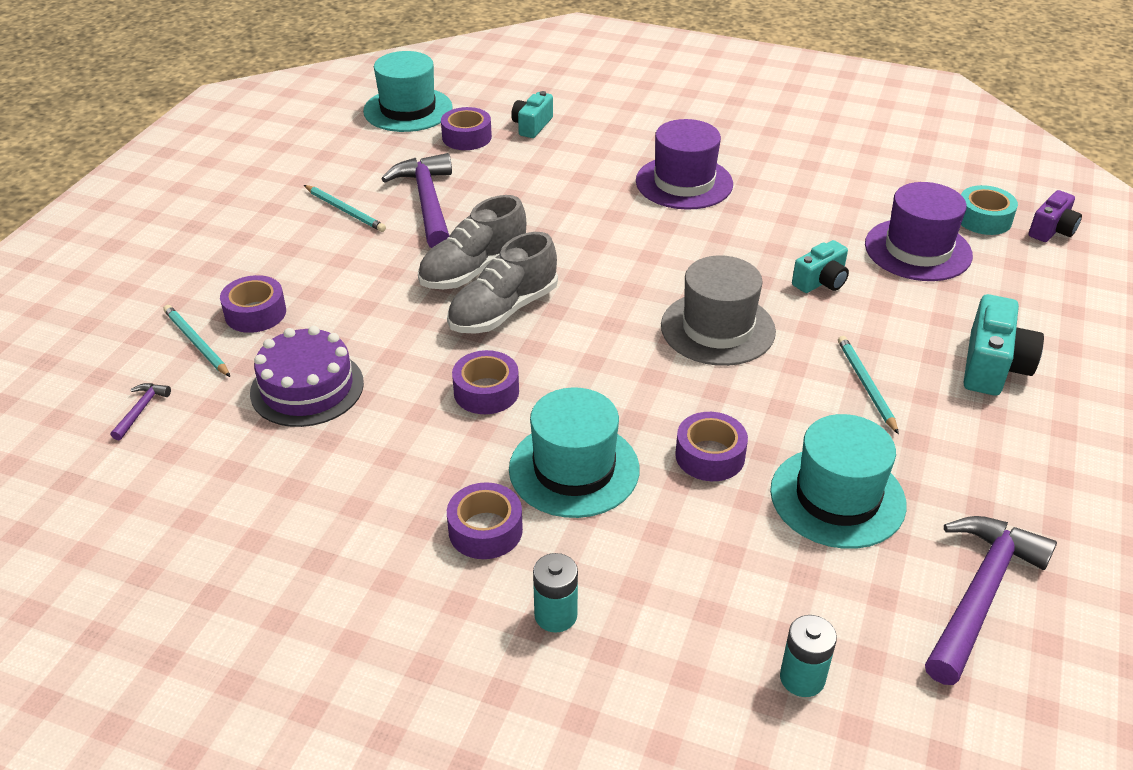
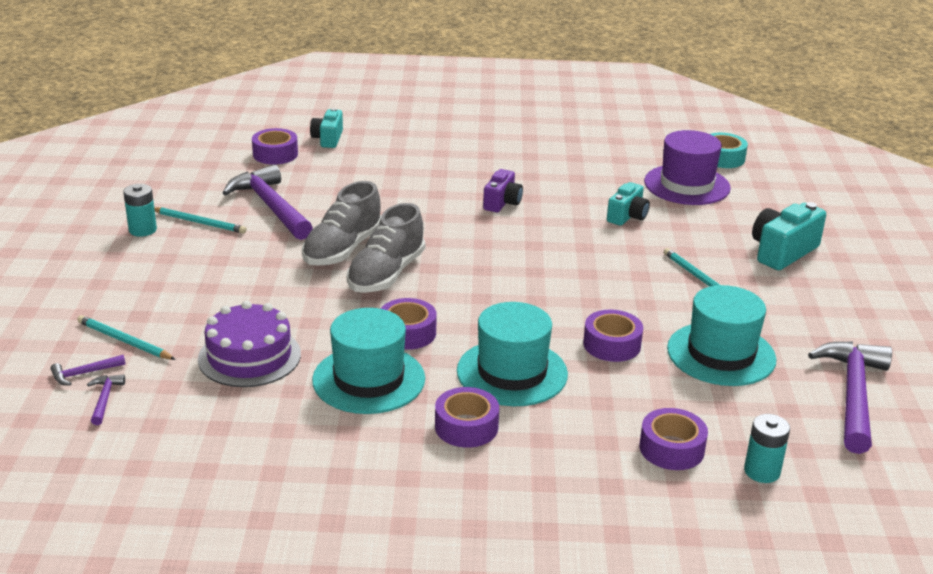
camera: 20 degrees left, 10 degrees down
purple tape [220,275,286,333] -> purple tape moved to [639,408,708,470]
turquoise hat [363,51,453,132] -> turquoise hat moved to [312,308,425,414]
turquoise battery [533,553,578,633] -> turquoise battery moved to [123,184,157,237]
purple hat [636,119,733,210] -> none
grey hat [661,256,776,366] -> none
turquoise camera [964,294,1044,396] -> turquoise camera turned 135 degrees counterclockwise [752,202,826,270]
purple camera [1029,190,1082,242] -> purple camera moved to [483,169,523,212]
none -> purple hammer [51,355,126,385]

